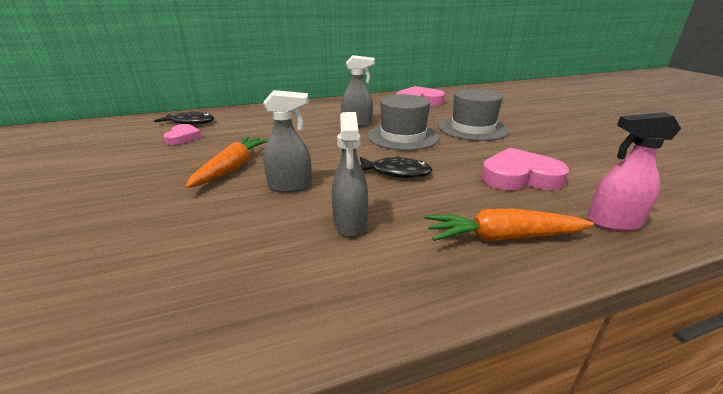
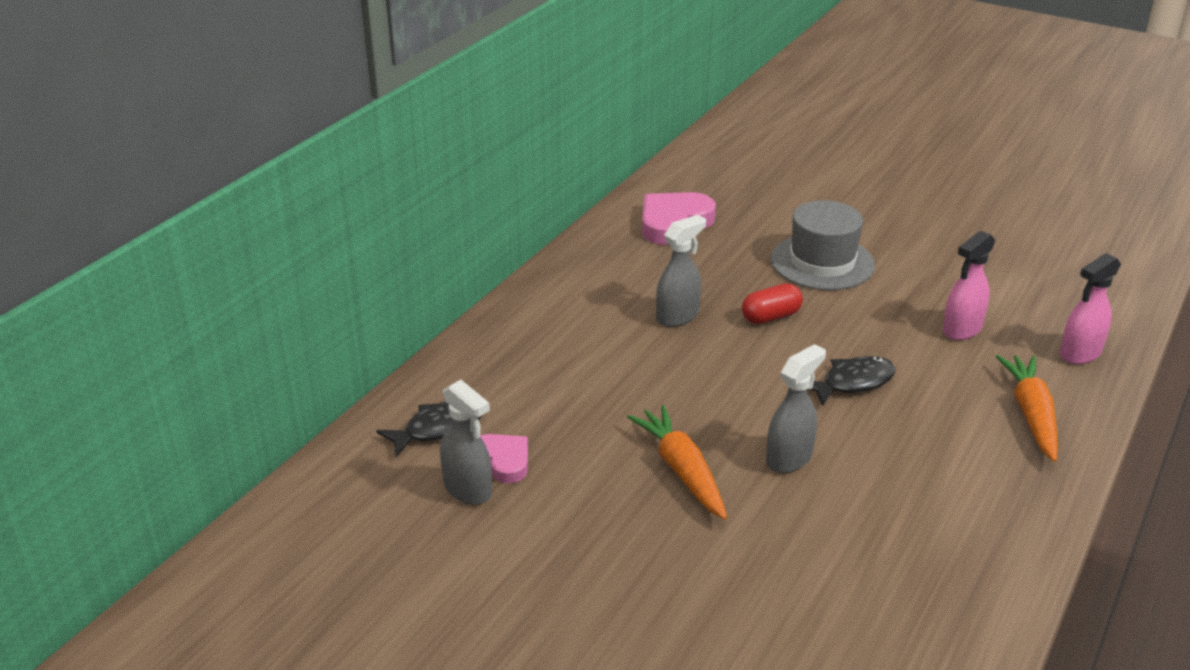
camera: 40 degrees left, 5 degrees up
grey spray bottle [332,112,368,237] -> grey spray bottle moved to [440,380,492,505]
grey hat [367,94,439,150] -> red capsule [742,283,803,324]
orange carrot [425,208,594,241] -> orange carrot turned 135 degrees clockwise [995,355,1058,462]
pink heart [481,148,569,190] -> pink spray bottle [943,231,995,340]

